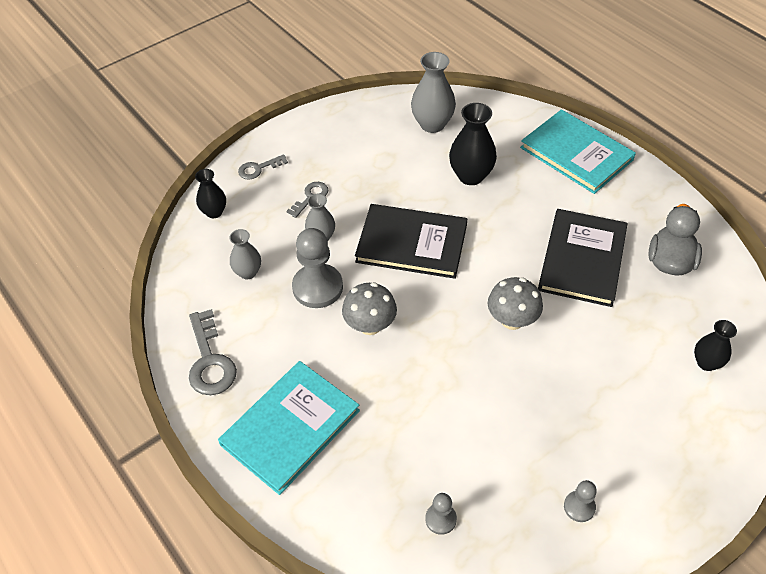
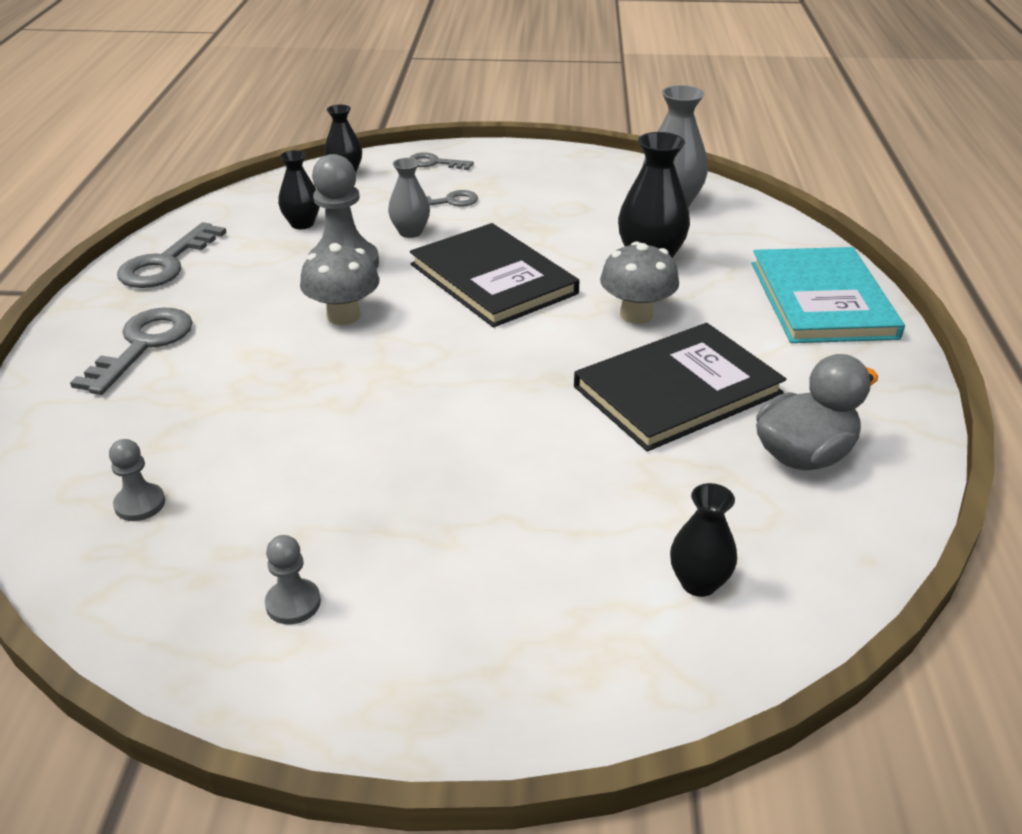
camera: 40 degrees right, 15 degrees down
turquoise book [218,361,360,495] -> grey key [70,308,193,395]
grey vase [229,229,261,279] -> black vase [278,150,320,229]
grey mushroom [488,277,543,330] -> grey mushroom moved to [600,242,679,324]

